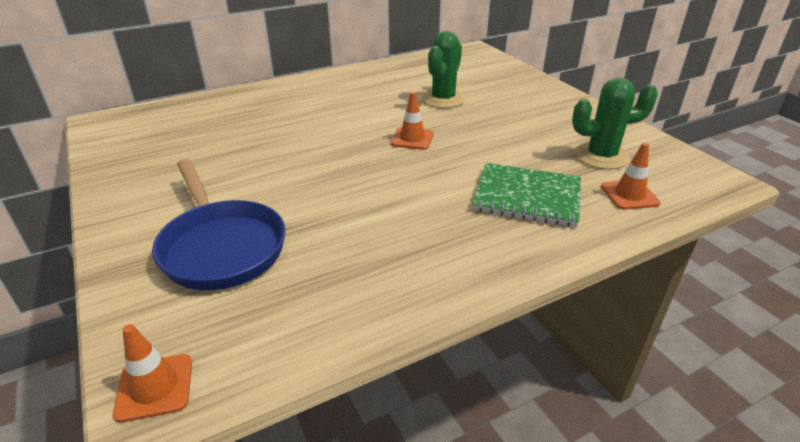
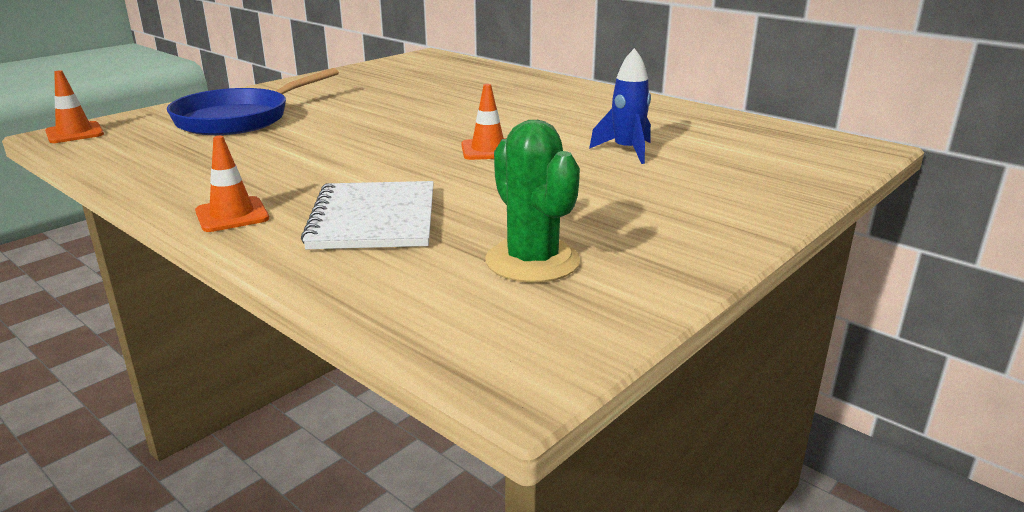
camera: 70 degrees right, 10 degrees down
green cactus [422,31,465,108] -> blue rocket [589,48,651,164]
green notebook [472,163,581,227] -> white notebook [301,181,434,249]
orange traffic cone [601,143,660,210] -> orange traffic cone moved to [195,136,269,232]

